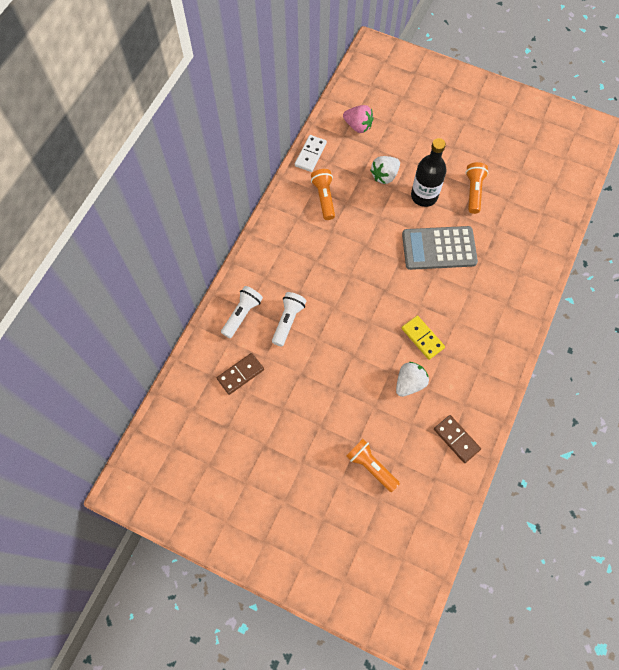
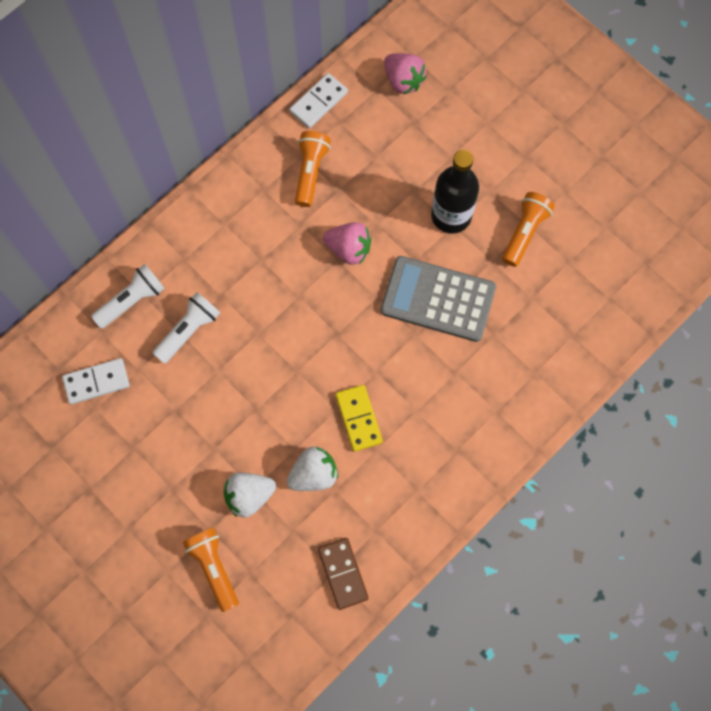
camera: 20 degrees right, 5 degrees up
brown domino [217,353,264,395] -> white domino [62,358,130,404]
white strawberry [370,156,400,184] -> white strawberry moved to [224,472,276,517]
none -> pink strawberry [323,222,371,265]

